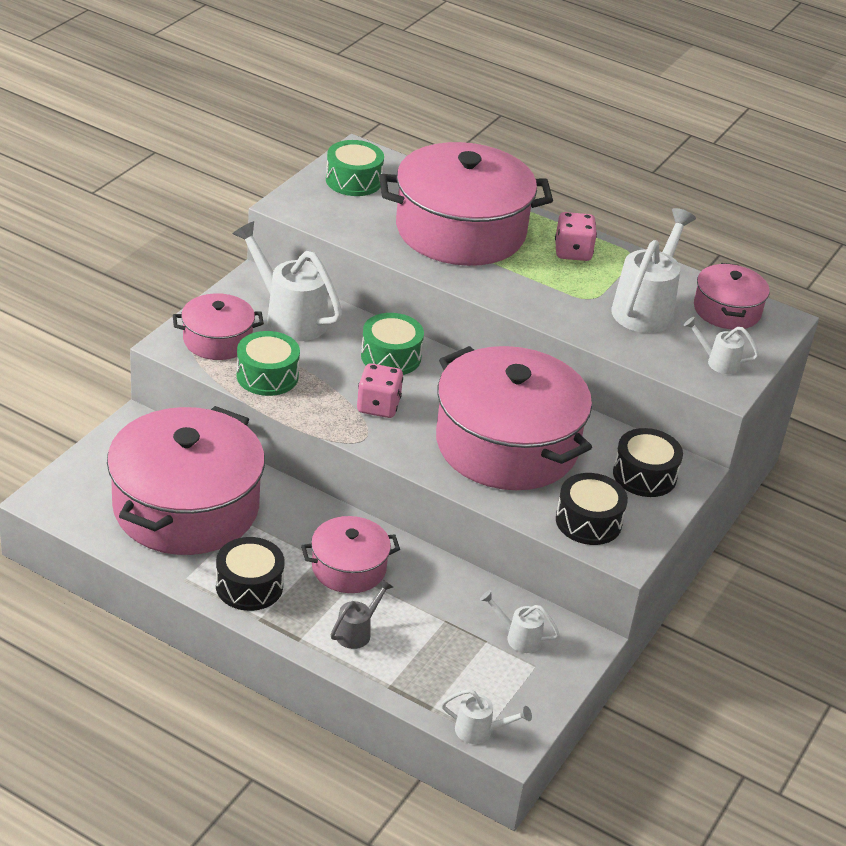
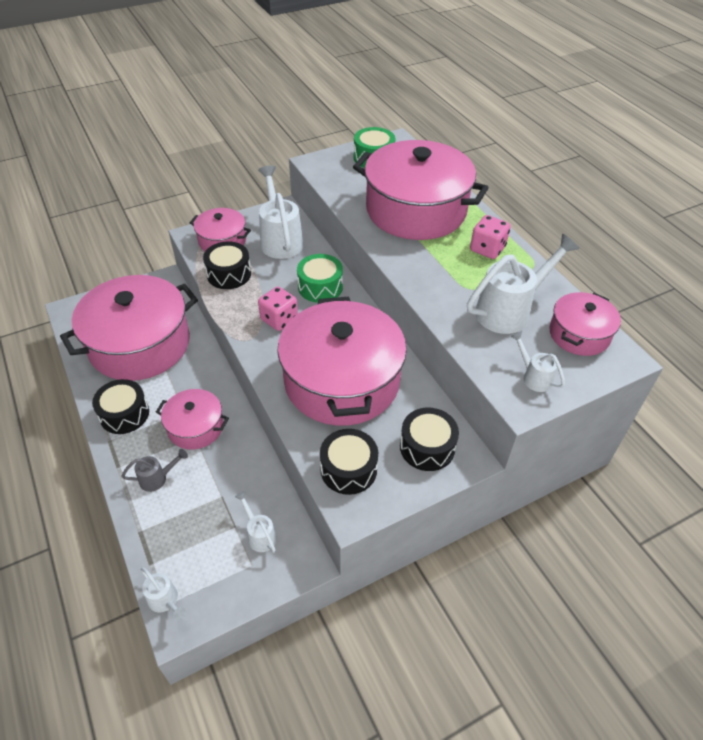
camera: 35 degrees right, 10 degrees up
green drum [236,331,300,396] -> black drum [203,241,251,289]

